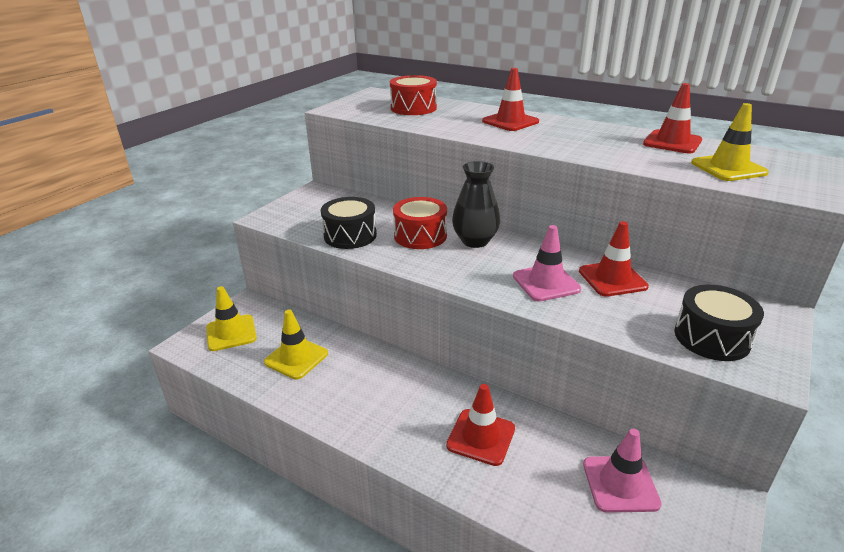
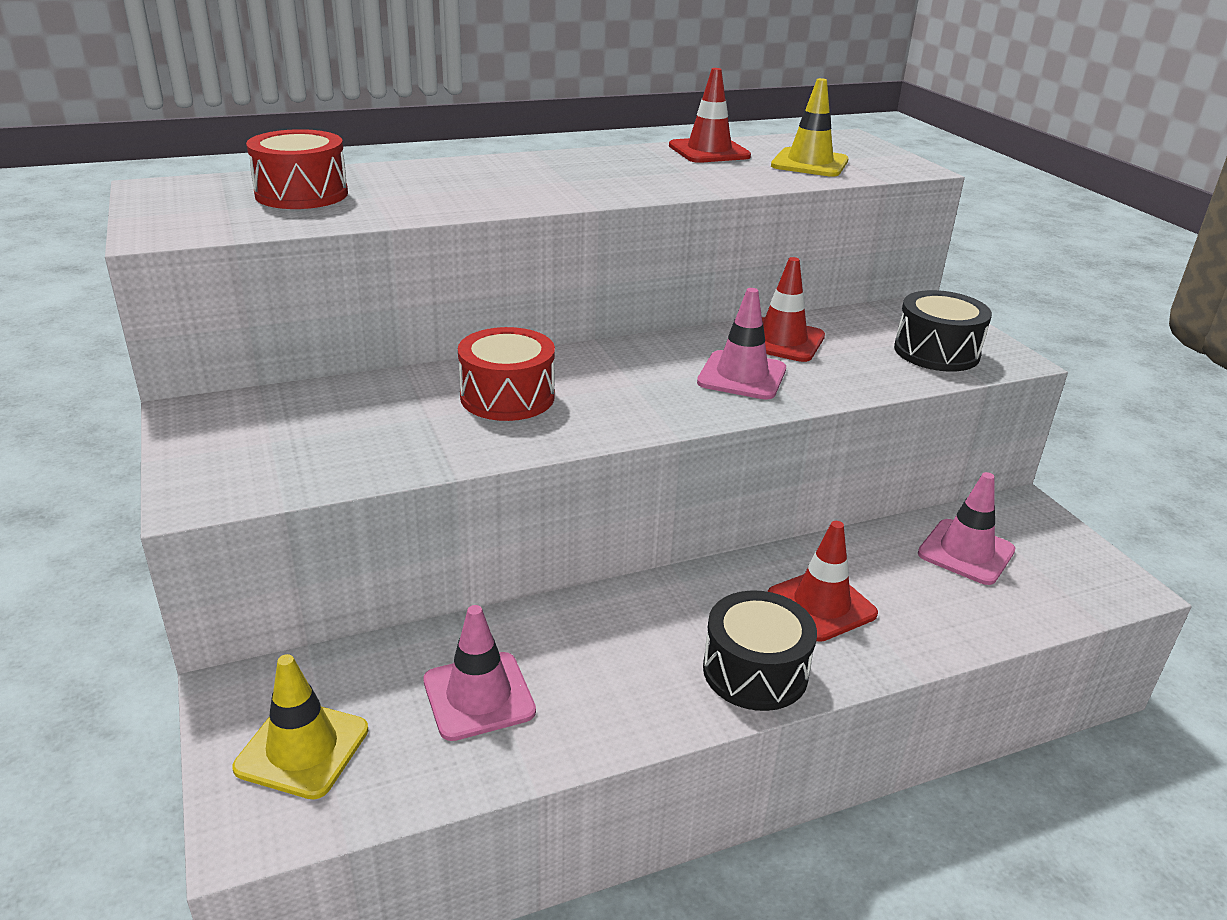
camera: 55 degrees left, 0 degrees up
yellow traffic cone [264,309,328,380] -> pink traffic cone [423,605,536,741]
black drum [321,197,377,249] -> black drum moved to [703,590,817,711]
black vase [452,161,500,248] -> none
red traffic cone [482,68,539,131] -> none

